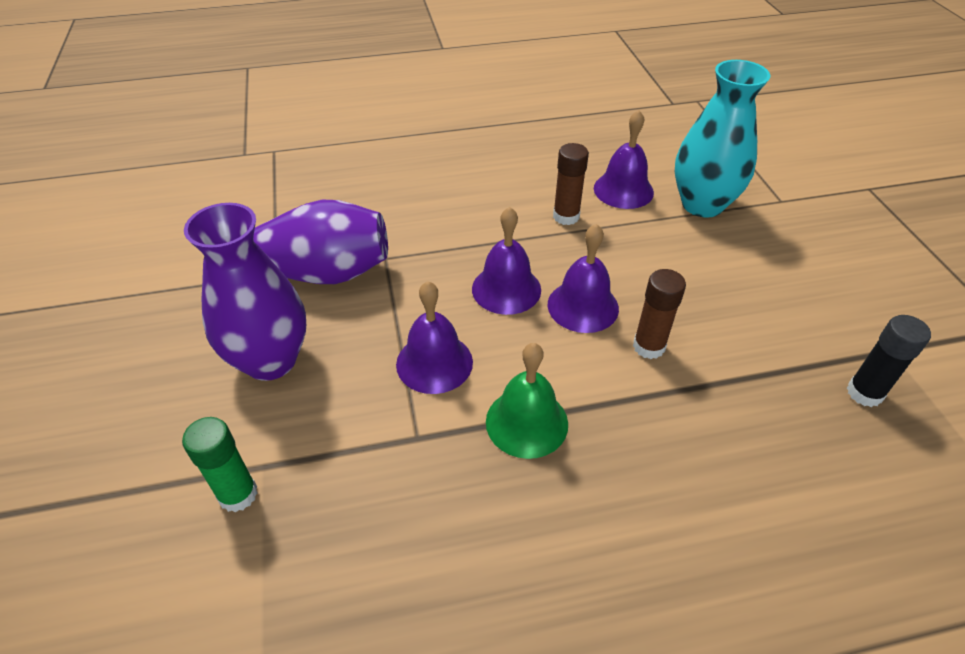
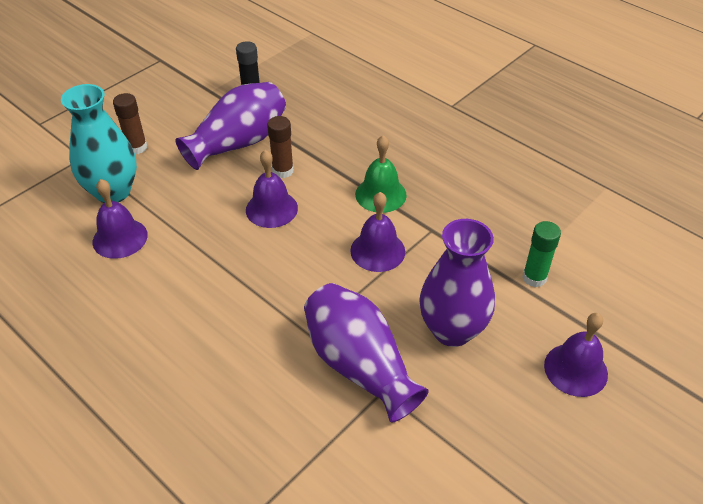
camera: 125 degrees left, 0 degrees up
purple bell [472,207,541,315] -> purple bell moved to [544,313,608,397]
brown glue stick [553,143,589,225] -> brown glue stick moved to [113,93,147,154]
none -> purple vase [175,82,286,170]

